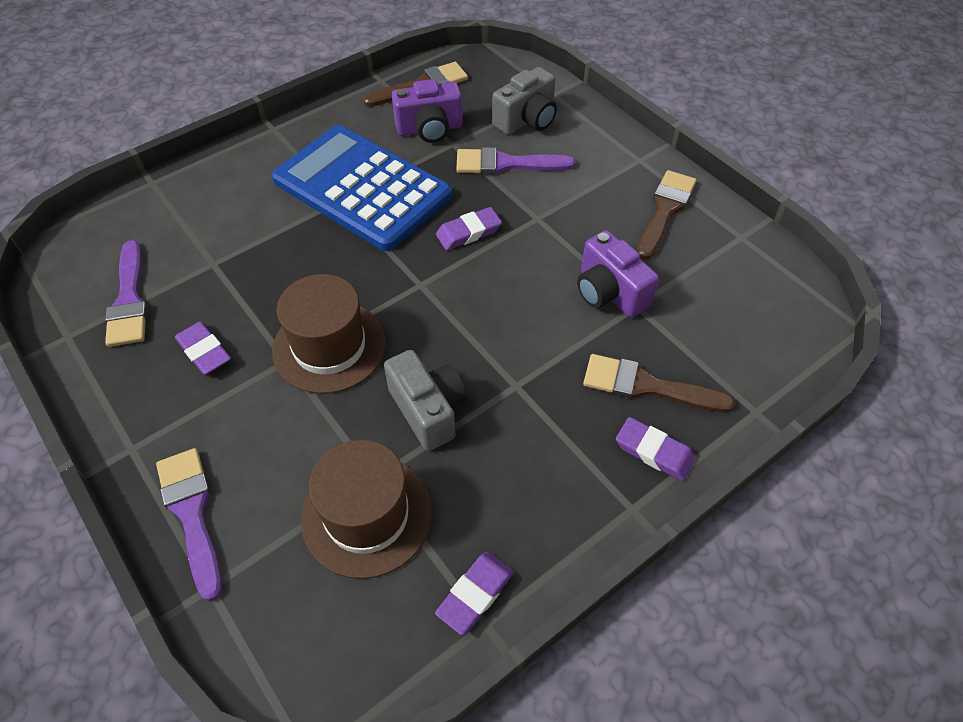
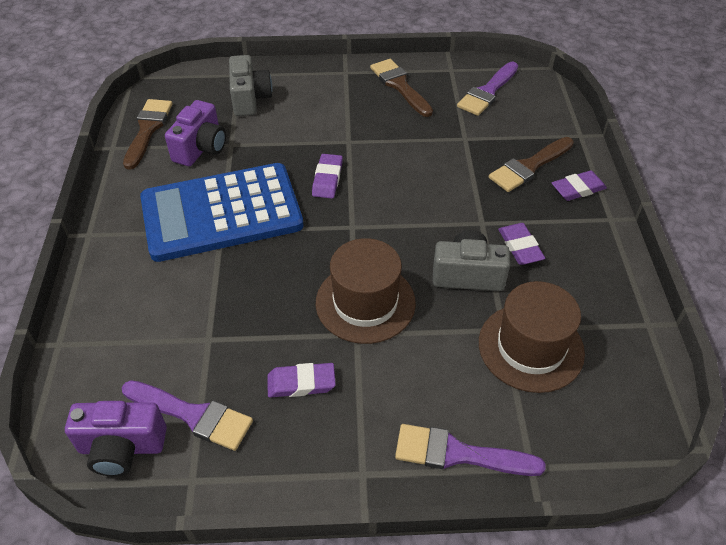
camera: 55 degrees left, 5 degrees down
purple eraser [435,552,514,635] -> purple eraser moved to [498,223,545,265]
purple brush [456,147,575,175] -> purple brush moved to [457,62,518,116]
purple camera [577,230,659,318] -> purple camera moved to [65,401,167,477]

